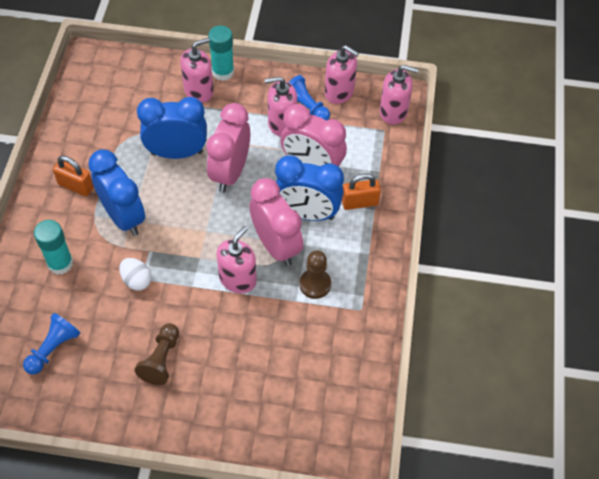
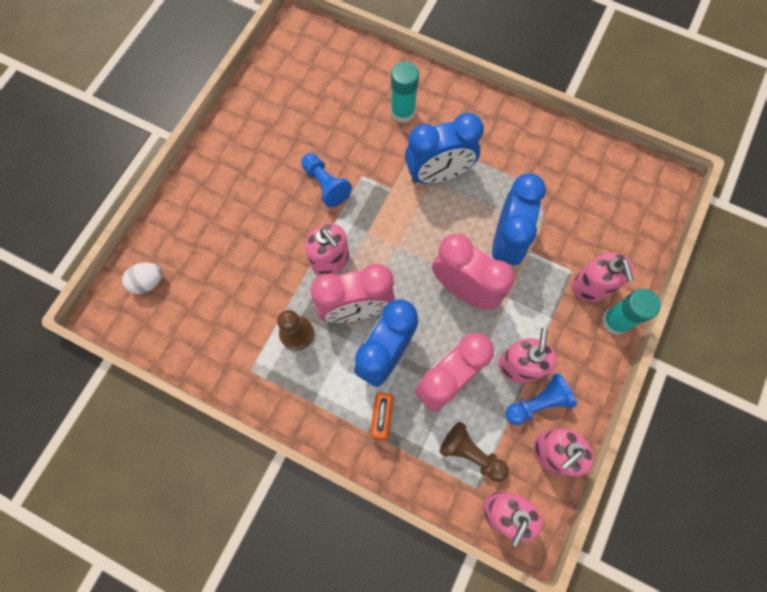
camera: 110 degrees right, 15 degrees up
blue pawn [23,313,80,375] -> blue pawn moved to [301,153,352,207]
orange padlock [53,156,94,196] -> none
white egg [119,258,152,290] -> white egg moved to [122,263,162,294]
brown pawn [135,323,179,385] -> brown pawn moved to [440,422,509,482]

